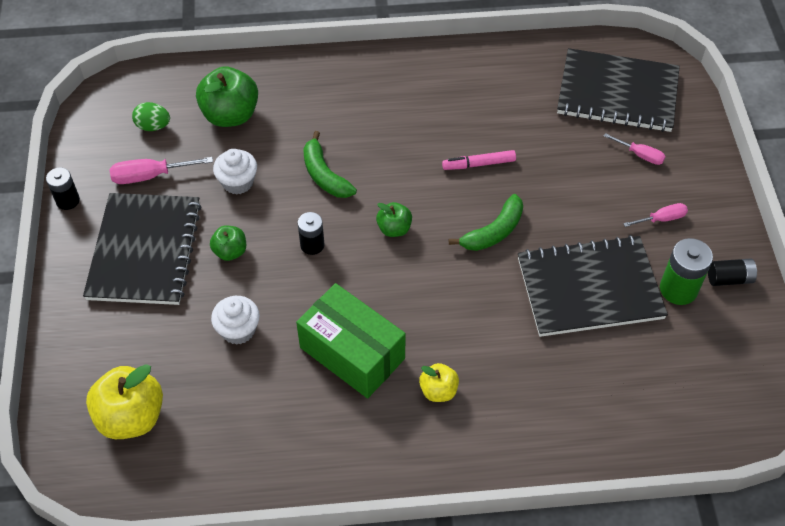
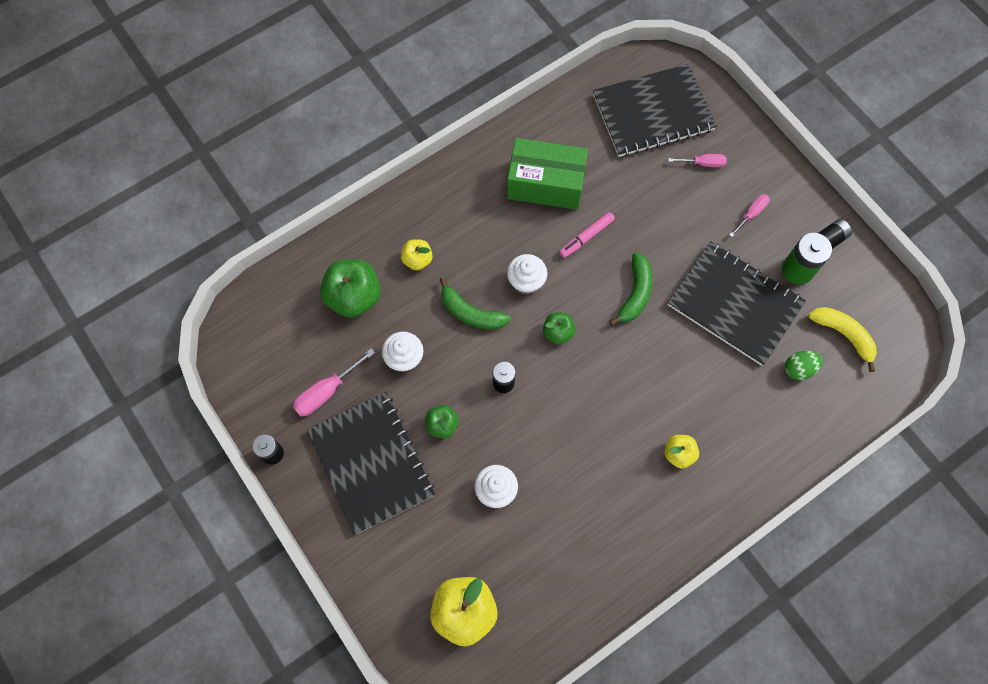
camera: 30 degrees left, 15 degrees up
green egg [132,102,170,131] -> green egg moved to [785,351,823,380]
green box [296,283,406,398] -> green box moved to [507,138,588,210]
black notebook [518,235,668,337] -> black notebook turned 75 degrees clockwise [667,242,806,366]
none -> yellow apple [401,239,433,270]
none -> white cupcake [507,254,547,294]
none -> yellow banana [808,307,877,372]

